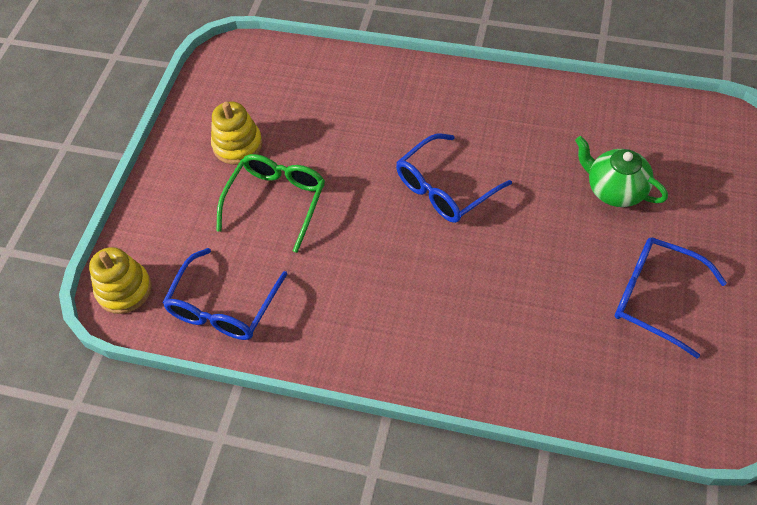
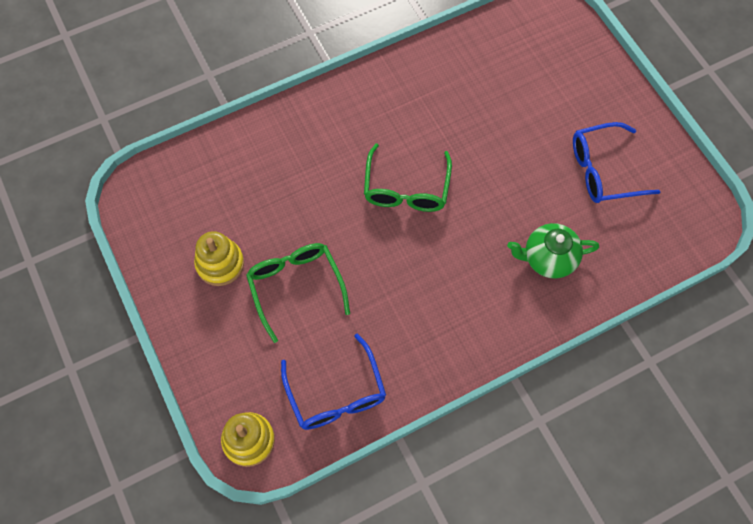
camera: 45 degrees left, 10 degrees up
blue glasses [396,134,512,223] -> green glasses [364,143,452,212]
green teapot [575,136,668,207] -> green teapot moved to [507,223,599,278]

